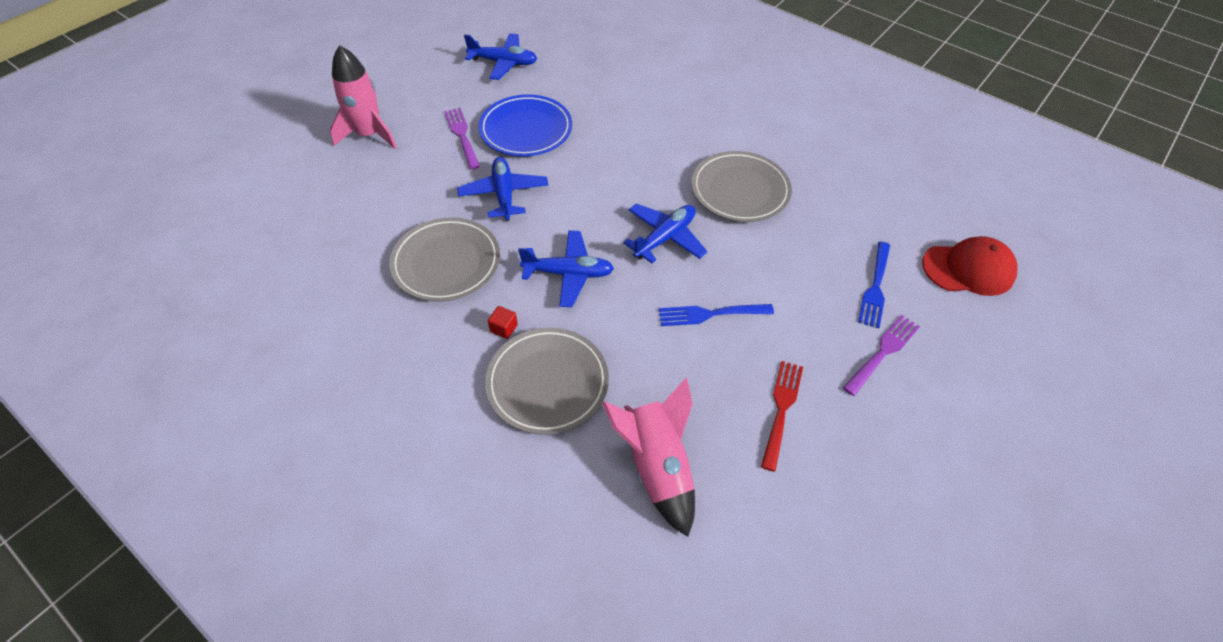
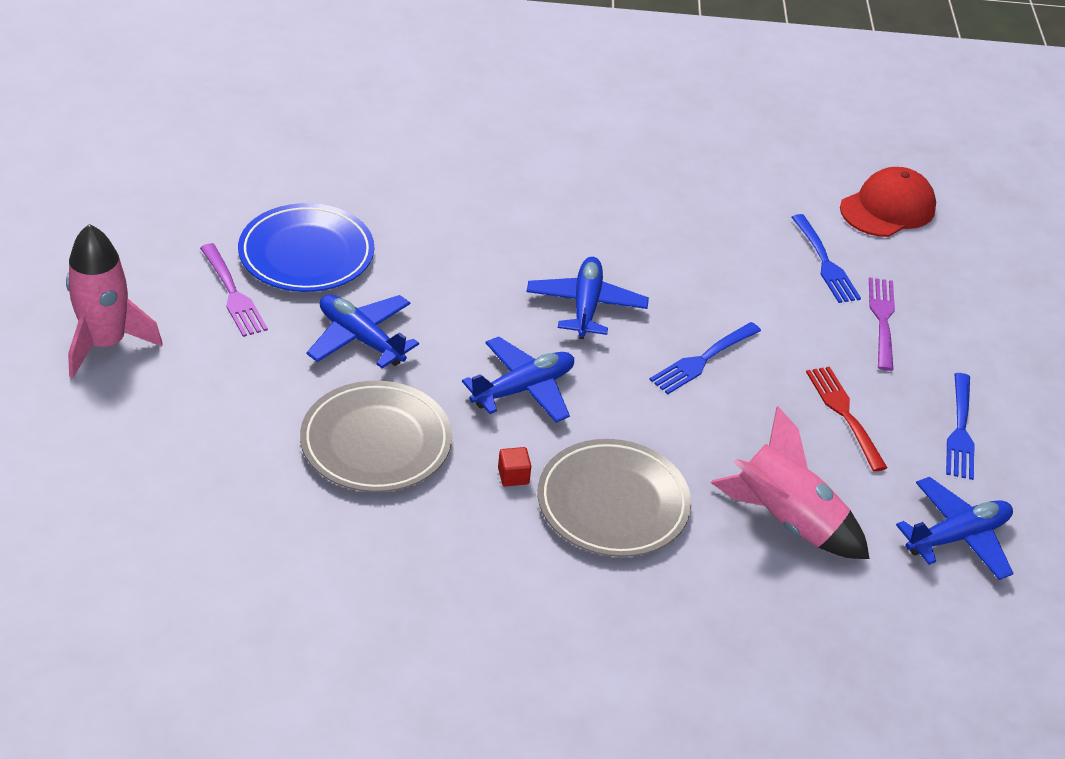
camera: 40 degrees left, 10 degrees down
purple fork [444,108,480,170] -> purple fork turned 150 degrees counterclockwise [200,243,268,337]
blue plane [464,33,537,80] -> blue plane moved to [896,477,1013,580]
grey plate [691,151,792,222] -> none
none -> blue fork [946,373,974,480]

